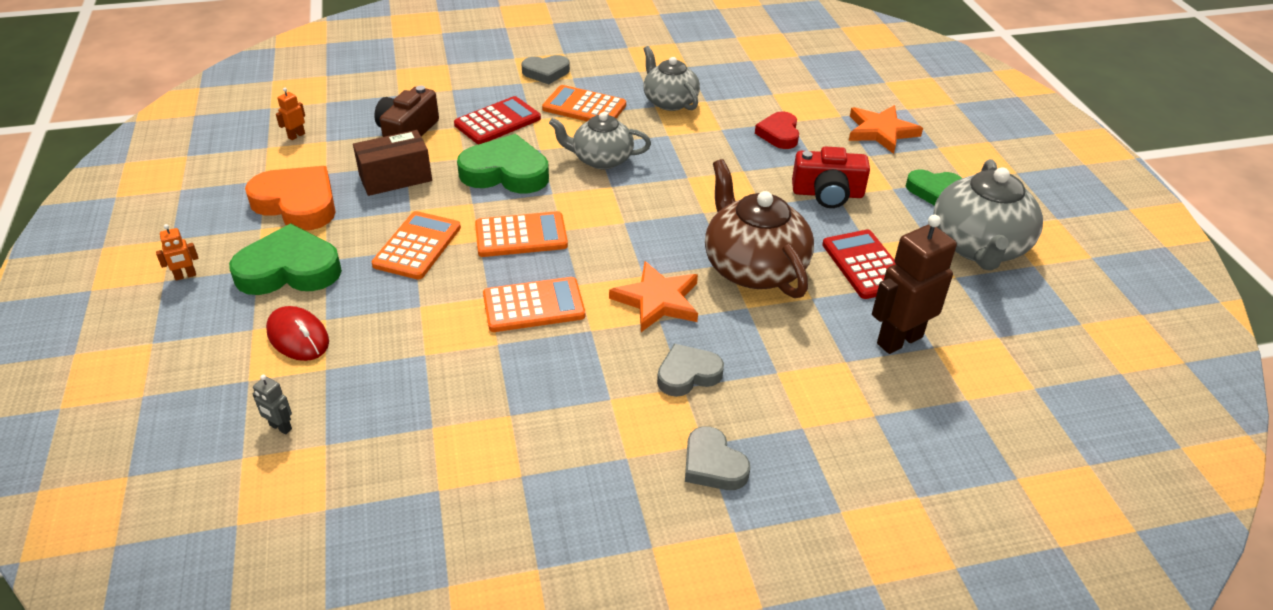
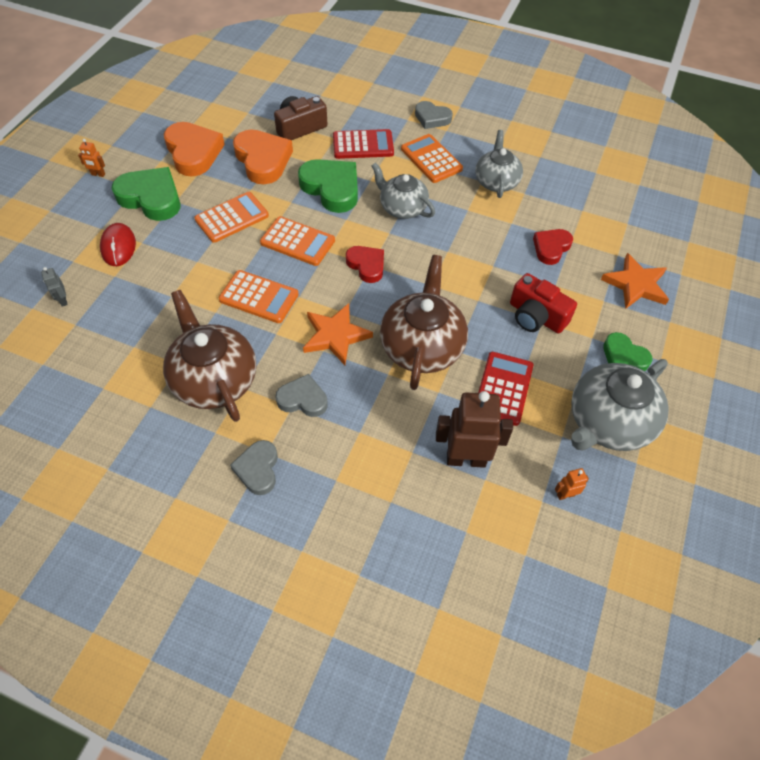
camera: 35 degrees right, 15 degrees up
orange robot [276,88,305,140] -> orange robot moved to [555,468,589,500]
brown box [353,130,432,196] -> orange heart [233,130,293,184]
none -> brown teapot [163,290,256,422]
none -> red heart [346,246,384,283]

